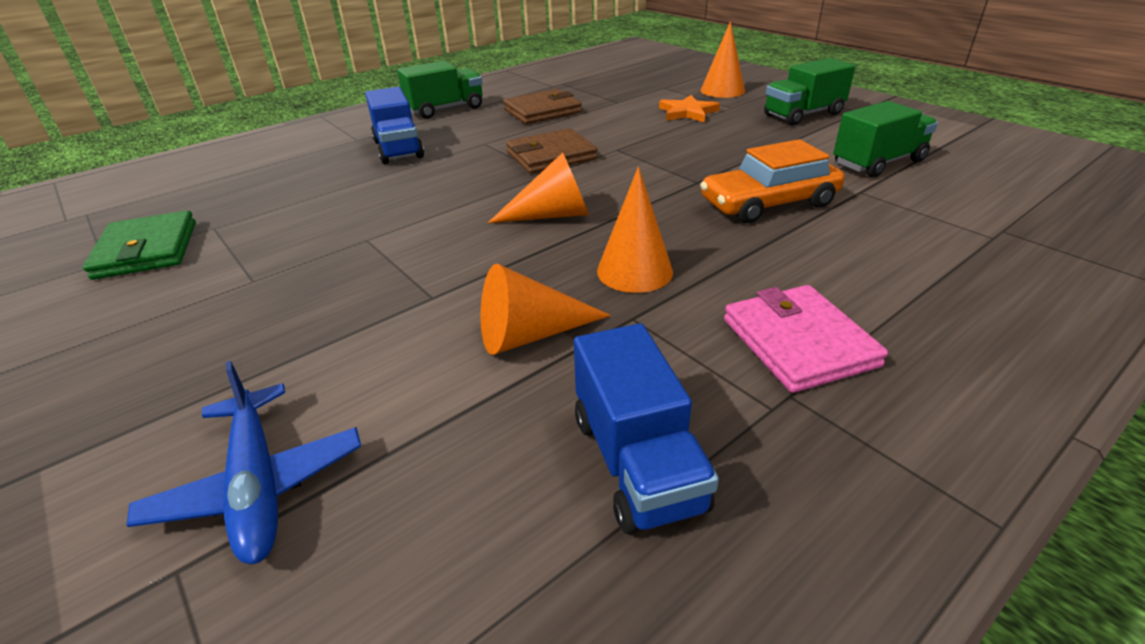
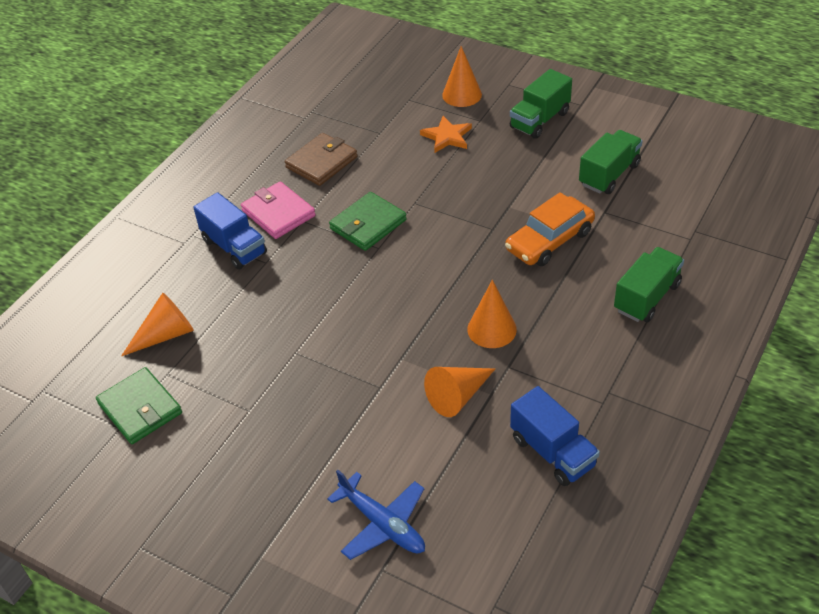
camera: 20 degrees left, 10 degrees up
green truck [397,61,483,119] -> green truck moved to [614,247,684,322]
orange cone [488,152,589,223] -> orange cone moved to [121,293,194,356]
brown wallet [506,128,597,173] -> green wallet [329,192,407,251]
pink wallet [724,285,888,393] -> pink wallet moved to [241,182,316,239]

